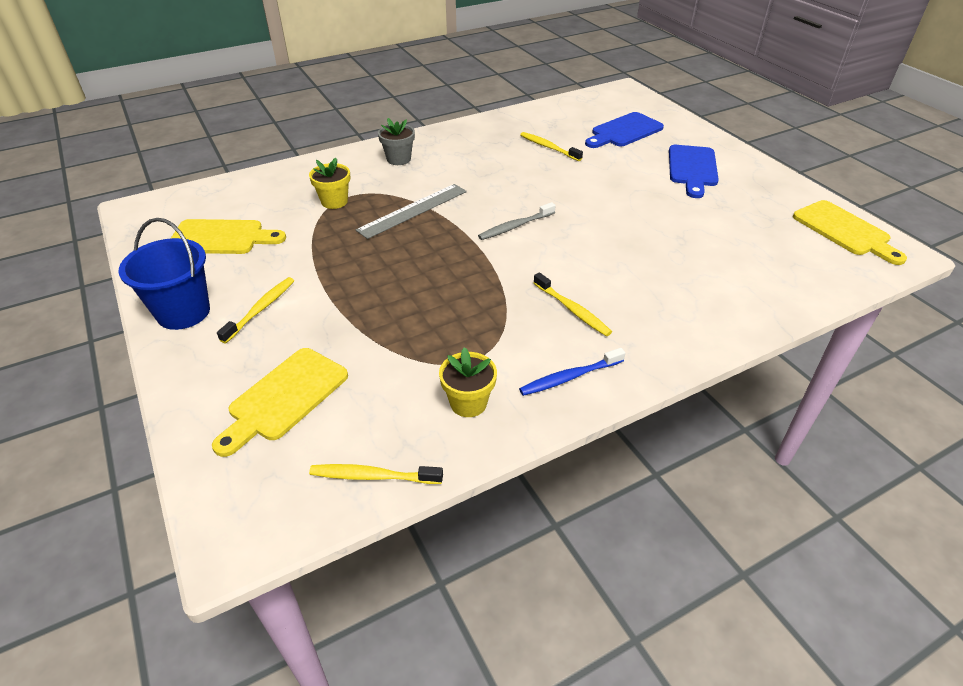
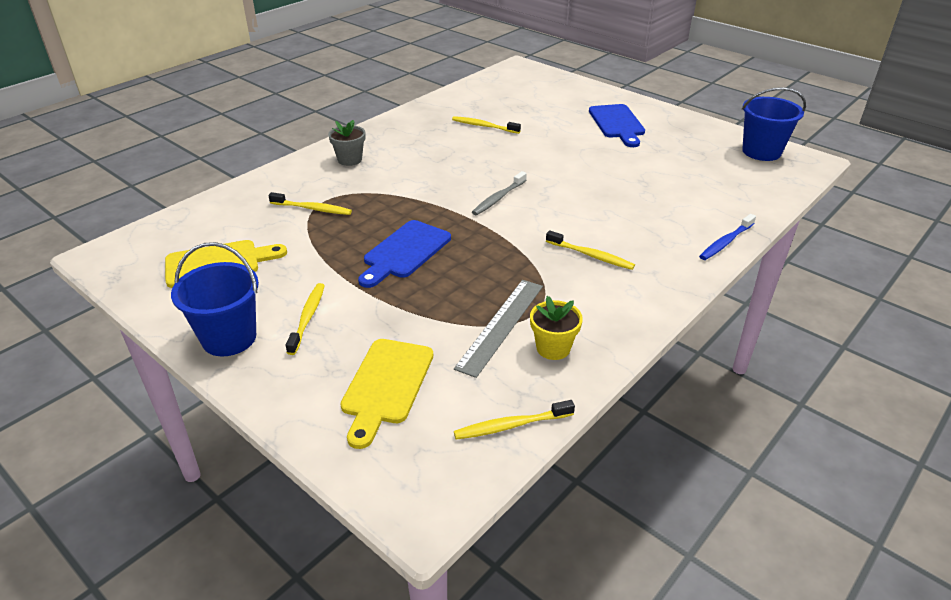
camera: 20 degrees left, 5 degrees down
yellow flower pot [309,158,350,209] -> yellow toothbrush [268,192,352,215]
grey ruler [356,184,467,239] -> grey ruler moved to [454,280,543,378]
blue toothbrush [519,348,625,396] -> blue toothbrush moved to [699,214,756,260]
blue cutting board [585,112,664,148] -> blue cutting board moved to [358,220,451,288]
yellow cutting board [793,200,907,265] -> blue bucket [742,87,806,161]

